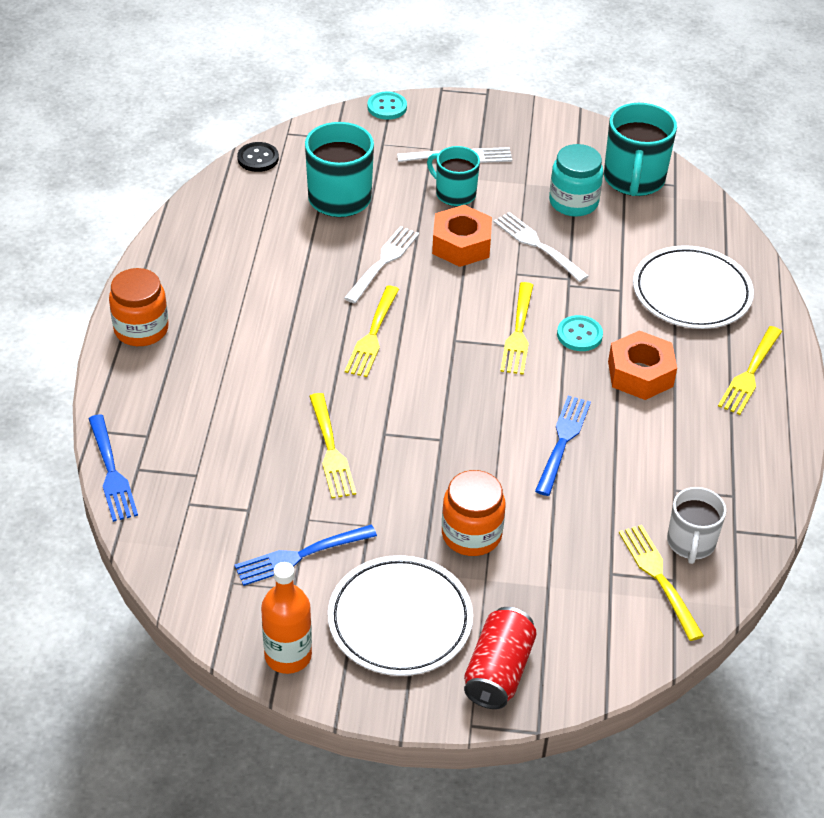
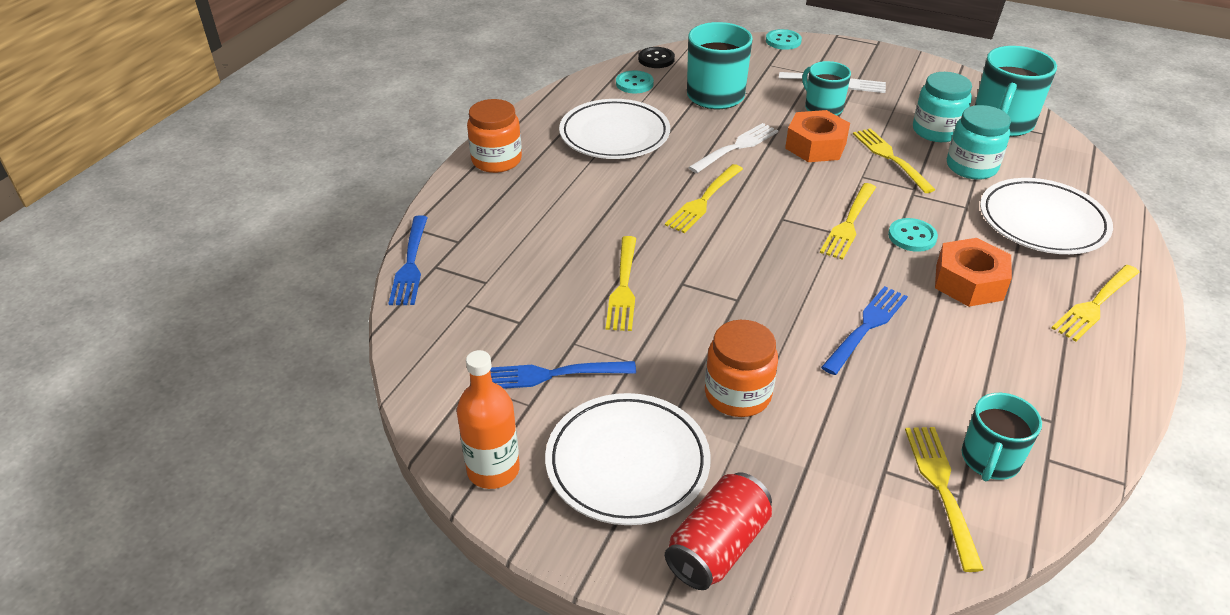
camera: 20 degrees right, 5 degrees down
white fork [493,212,589,282] -> yellow fork [853,128,936,193]
white mug [667,487,726,564] -> turquoise mug [962,393,1042,481]
none -> white plate [559,99,670,159]
none -> turquoise button [616,71,654,93]
none -> turquoise jar [947,105,1011,180]

